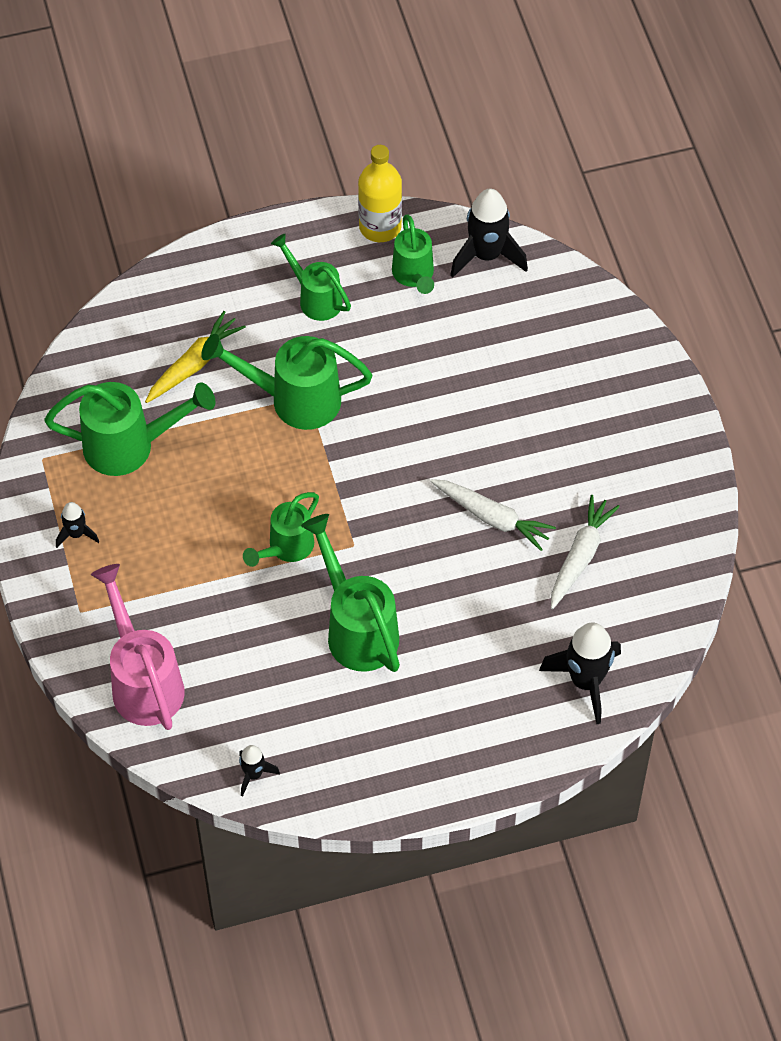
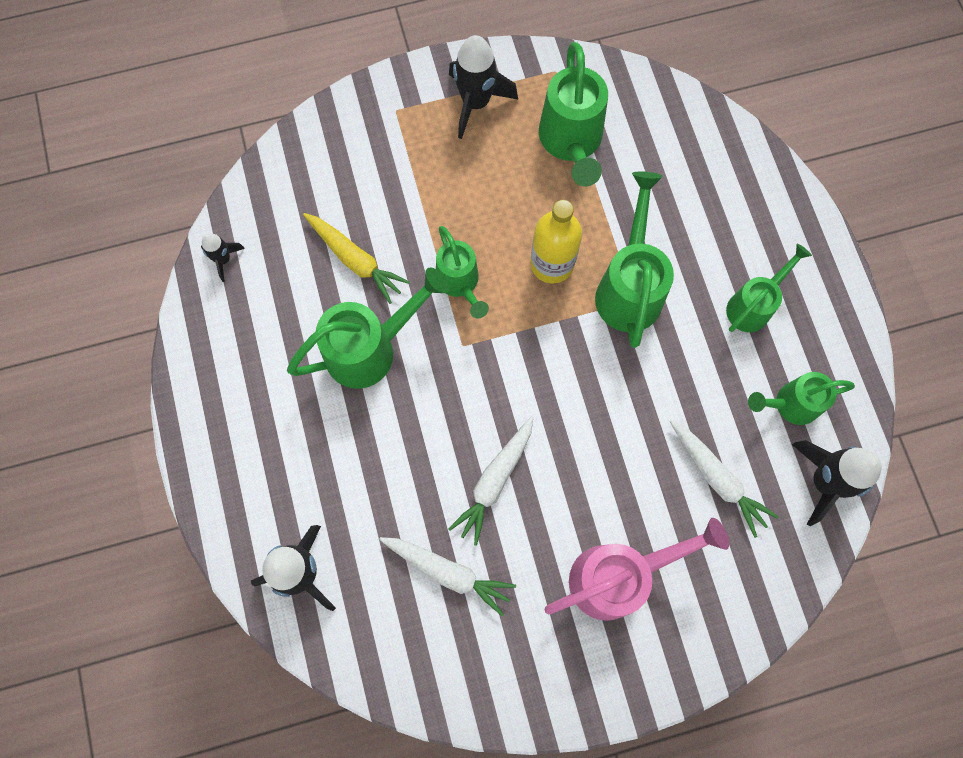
camera: 90 degrees right, 15 degrees up
black rocket [56,502,99,548] -> black rocket [449,35,518,139], size x1.89
pink watering can [91,564,185,730] -> pink watering can moved to [545,518,729,621]
yellow carrot [145,311,246,403] -> yellow carrot moved to [303,213,410,304]
green watering can [243,492,319,567] -> green watering can turned 150 degrees counterclockwise [436,226,489,318]
yellow bottle [358,145,402,242] -> yellow bottle moved to [530,200,582,283]
none -> white carrot [669,420,778,538]

